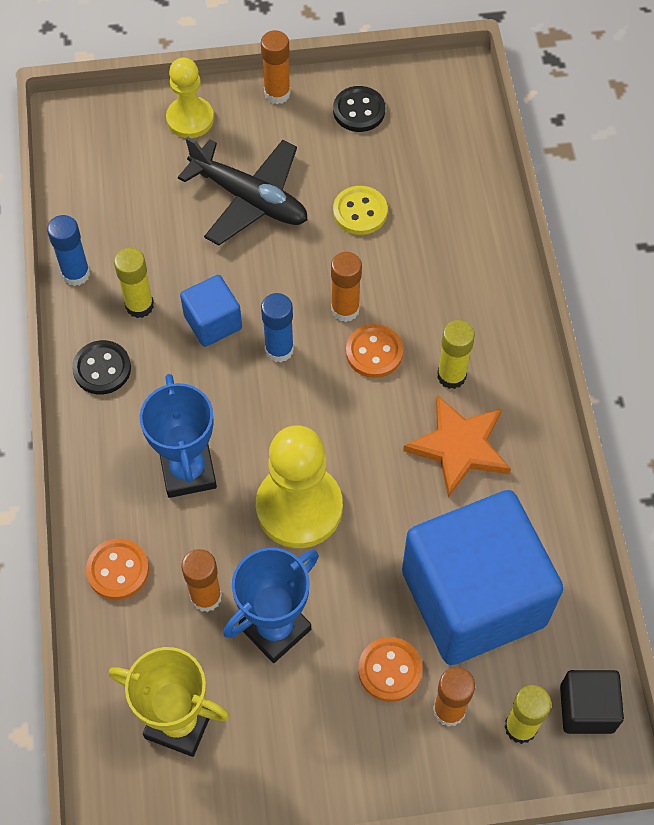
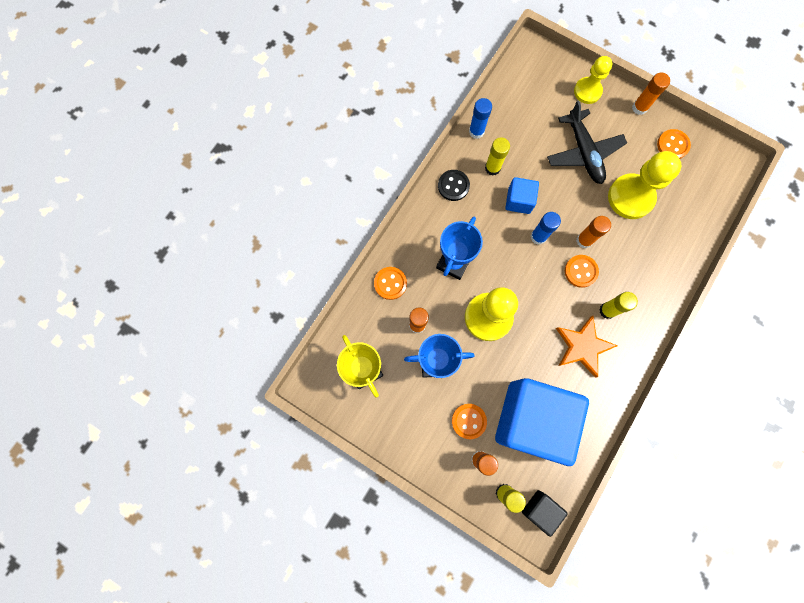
camera: 40 degrees right, 15 degrees up
black button [333,86,385,132] -> orange button [657,129,691,159]
yellow button [333,186,388,235] -> yellow pawn [608,151,681,219]

